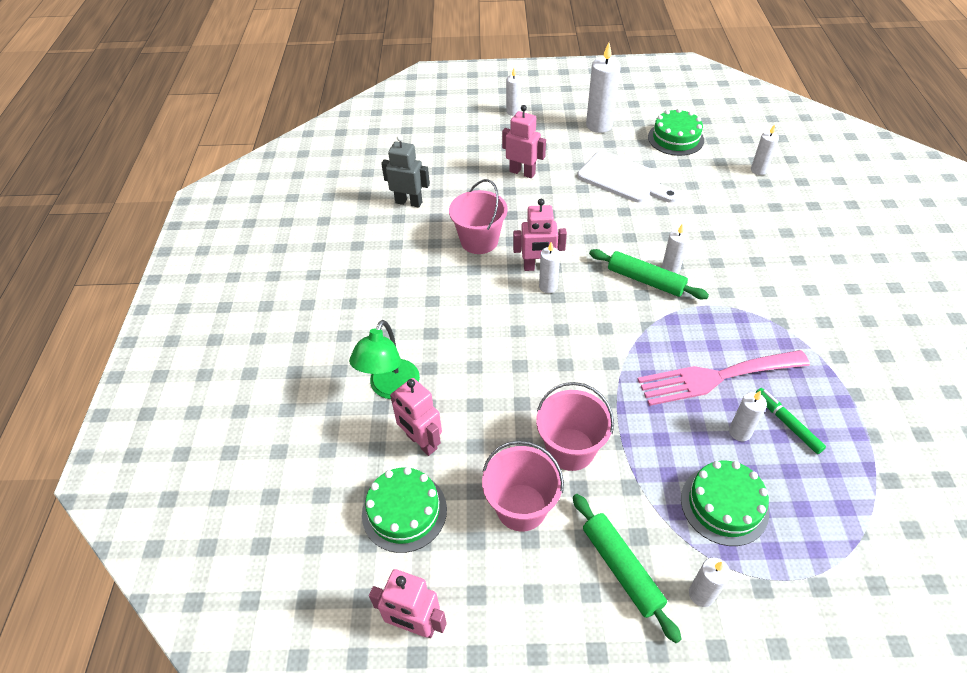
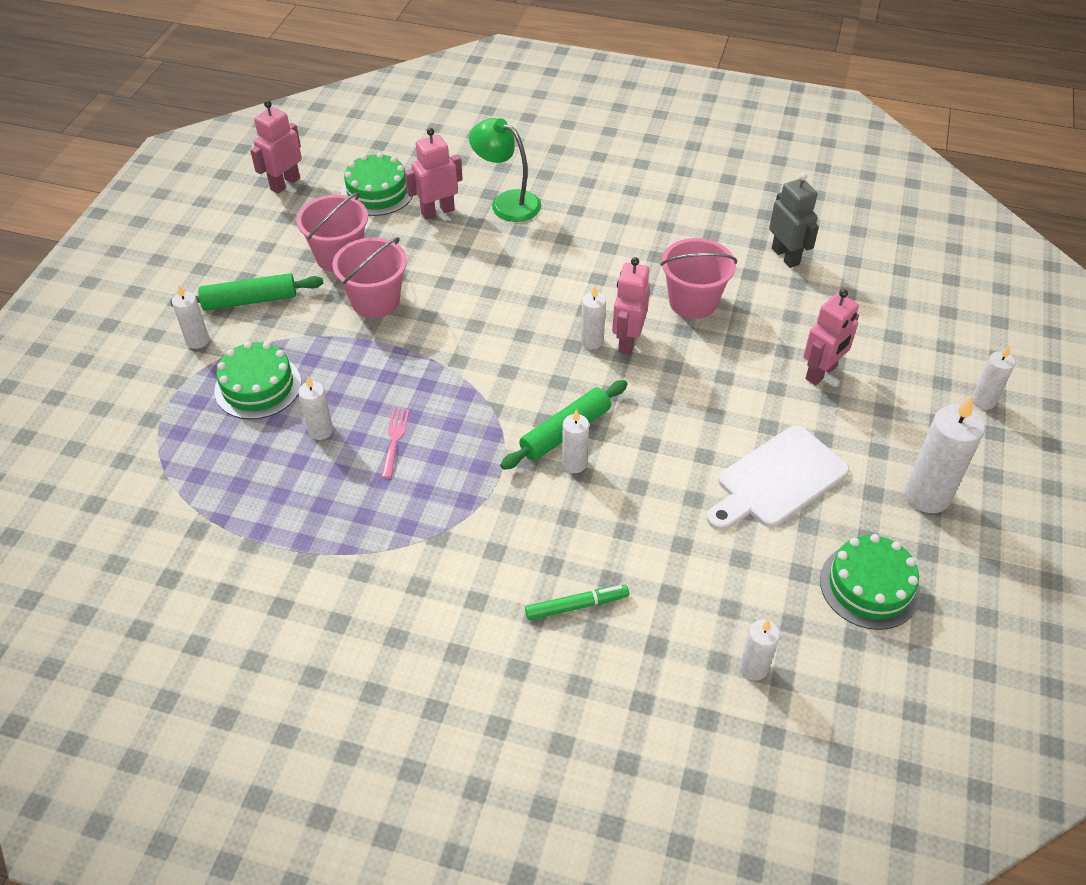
camera: 105 degrees right, 0 degrees up
grey robot [381,135,430,208] -> grey robot turned 60 degrees counterclockwise [769,172,819,268]
pink fork [637,350,810,406] -> pink fork [381,409,409,478], size x0.43
green marker [755,388,826,454] -> green marker moved to [525,585,629,620]

